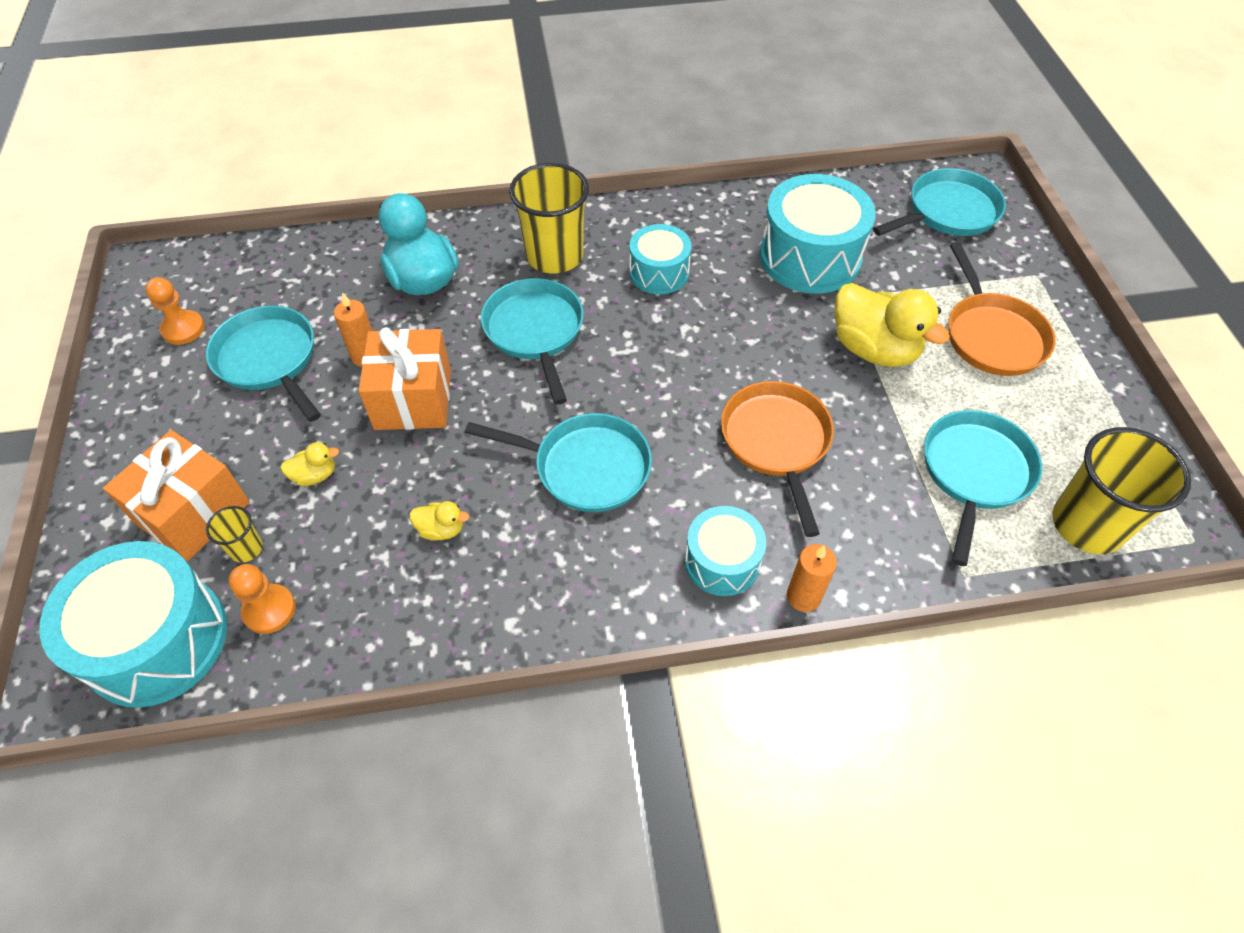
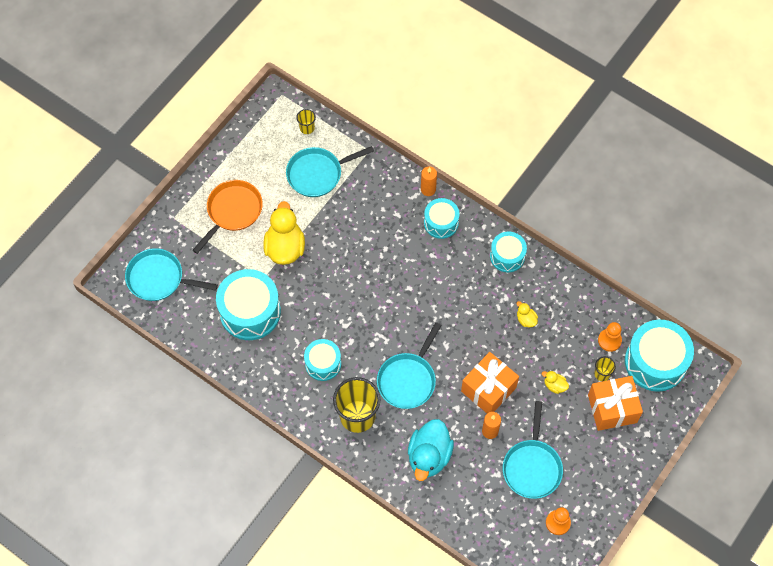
camera: 135 degrees left, 10 degrees up
turquoise pan [465,413,652,512] -> none
orange pan [721,381,834,537] -> none
yellow cup [1052,427,1191,554] -> yellow cup [296,109,316,134], size x0.46
none -> turquoise drum [490,232,527,272]

